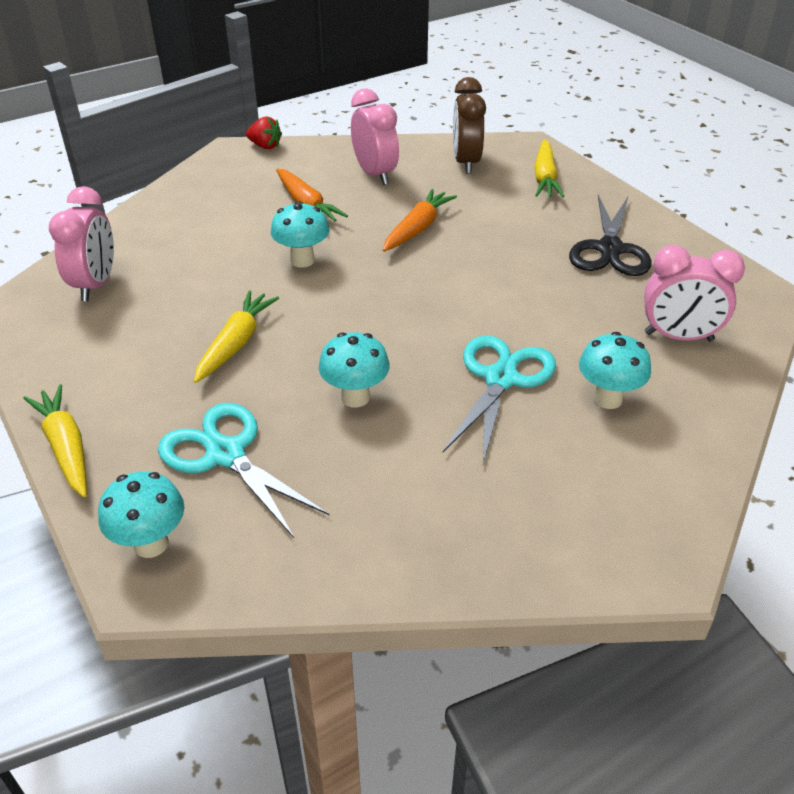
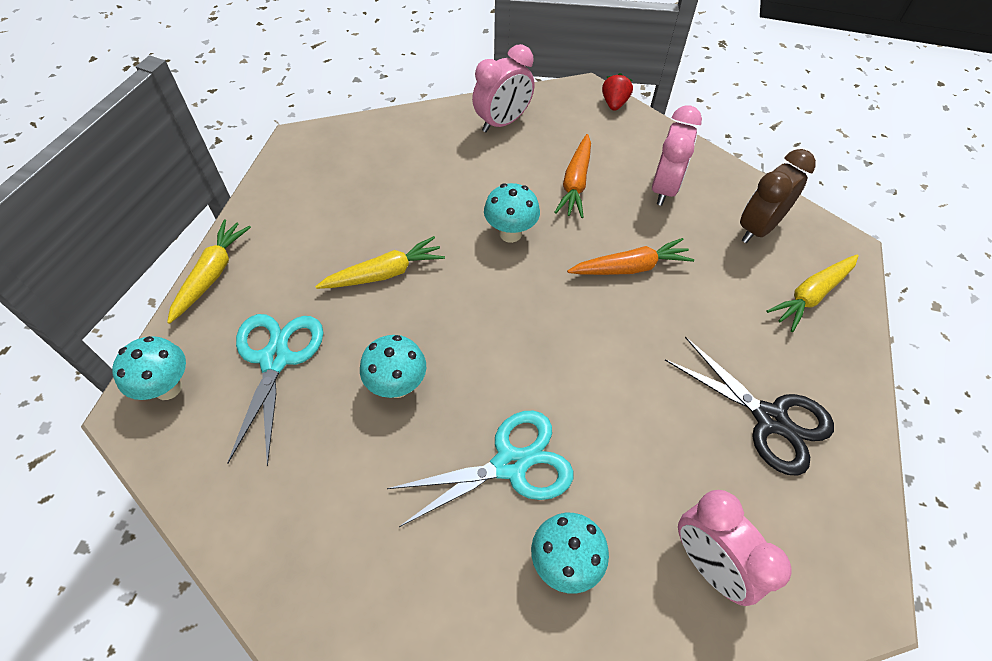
camera: 45 degrees right, 15 degrees up
pink clock [49,186,114,301] -> pink clock moved to [472,44,535,132]
red strawberry [246,117,282,149] -> red strawberry turned 150 degrees counterclockwise [602,73,633,111]
black scissors [569,195,652,276] -> black scissors turned 105 degrees counterclockwise [665,337,834,476]

